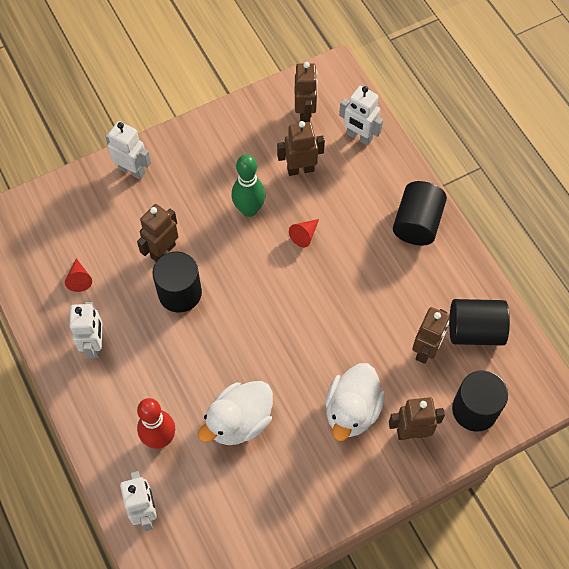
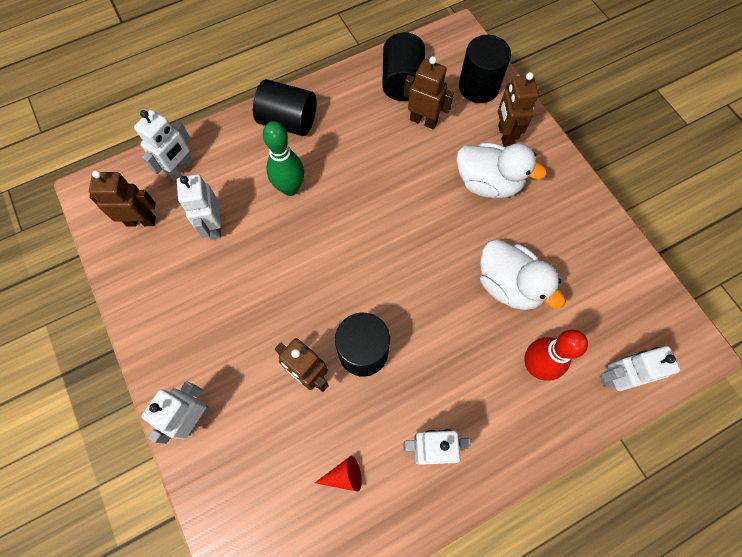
camera: 90 degrees left, 5 degrees up
green bowling pin [232,154,265,217] -> green bowling pin moved to [263,121,304,196]
brown robot [277,121,325,176] -> white robot [177,174,221,240]
red cone [289,219,319,247] -> none

